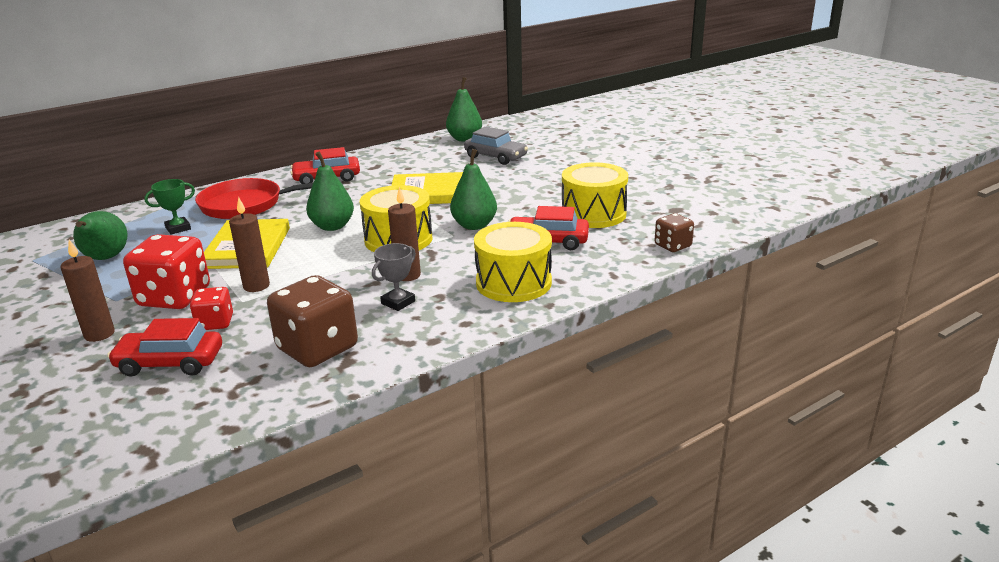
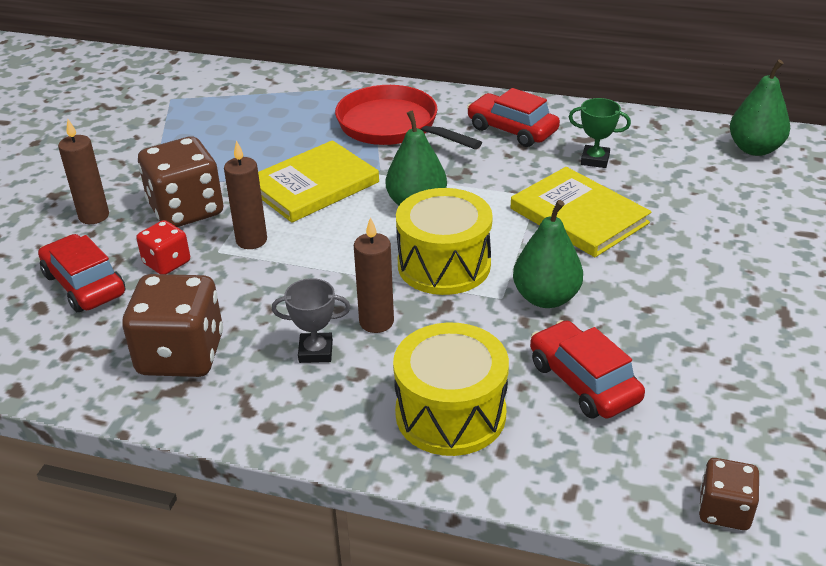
camera: 50 degrees right, 10 degrees up
green pear [73,211,127,260] -> none
red dice [123,234,210,309] -> brown dice [138,136,223,227]
green trophy [144,179,195,234] -> green trophy moved to [569,98,631,168]
grey car [464,126,528,165] -> none
yellow drum [562,162,628,228] -> none

